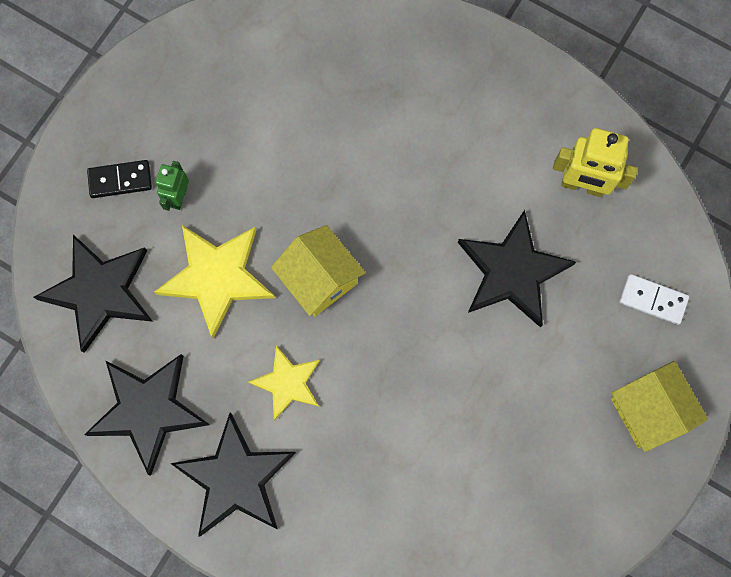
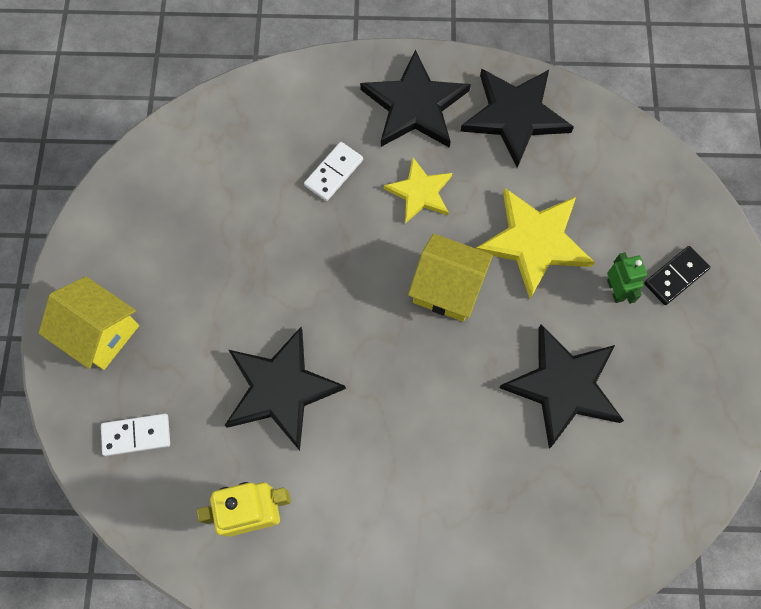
camera: 150 degrees right, 5 degrees down
black star [34,235,153,353] -> black star moved to [499,325,624,448]
none -> white domino [304,142,363,201]

